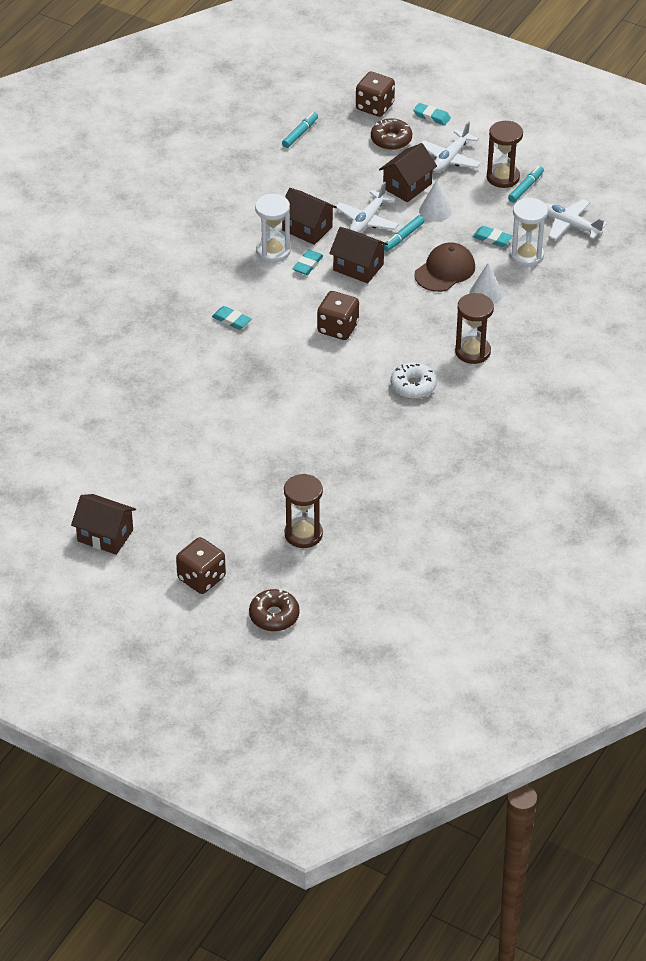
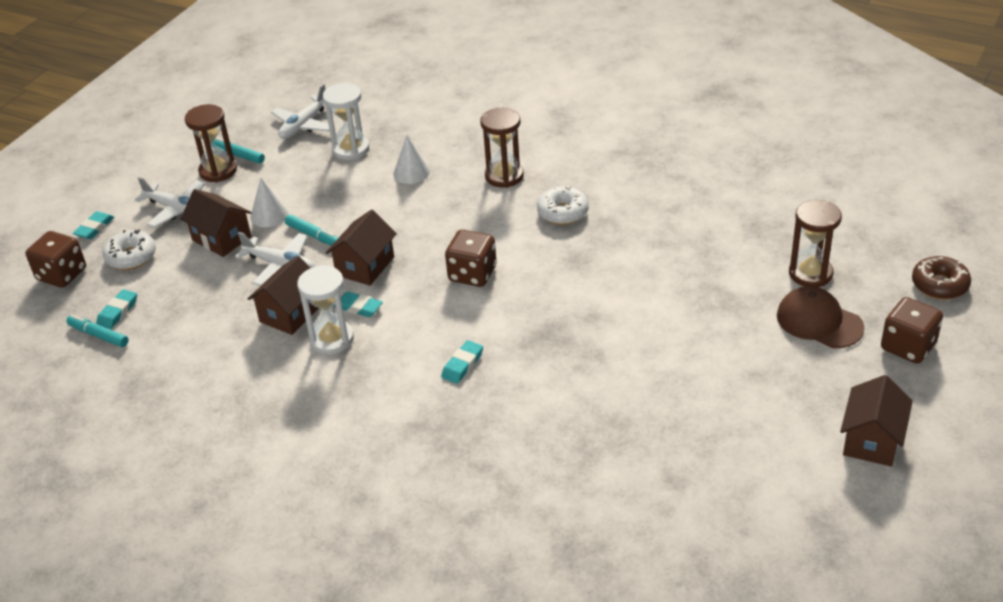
camera: 90 degrees left, 5 degrees down
brown donut [371,118,412,150] -> white donut [103,230,156,270]
brown cap [414,242,475,292] -> brown cap moved to [777,286,864,348]
turquoise eraser [473,226,513,247] -> turquoise eraser moved to [96,289,137,329]

